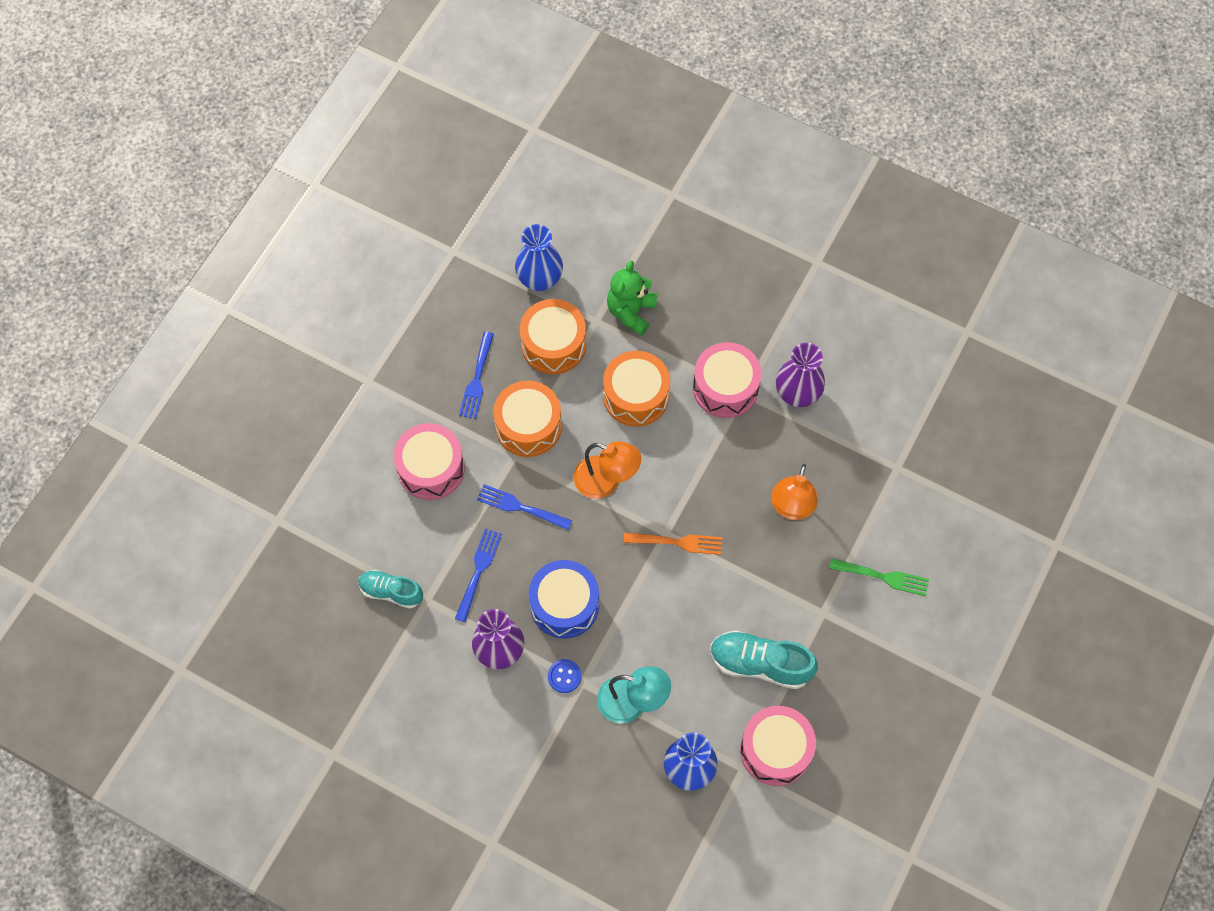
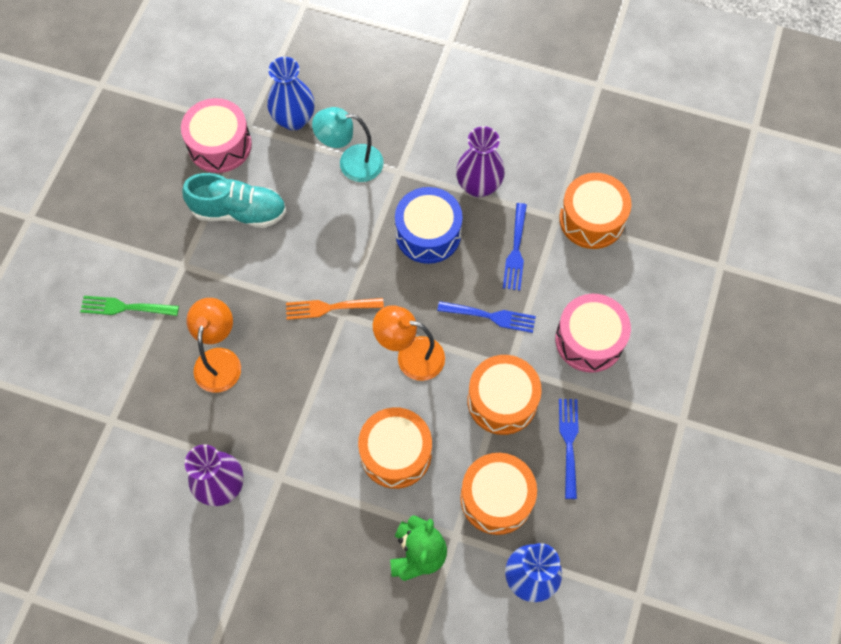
camera: 170 degrees right, 0 degrees up
turquoise shoe [358,570,423,609] -> orange drum [559,173,631,249]
blue button [548,659,581,693] -> none
pink drum [693,342,762,418] -> none

